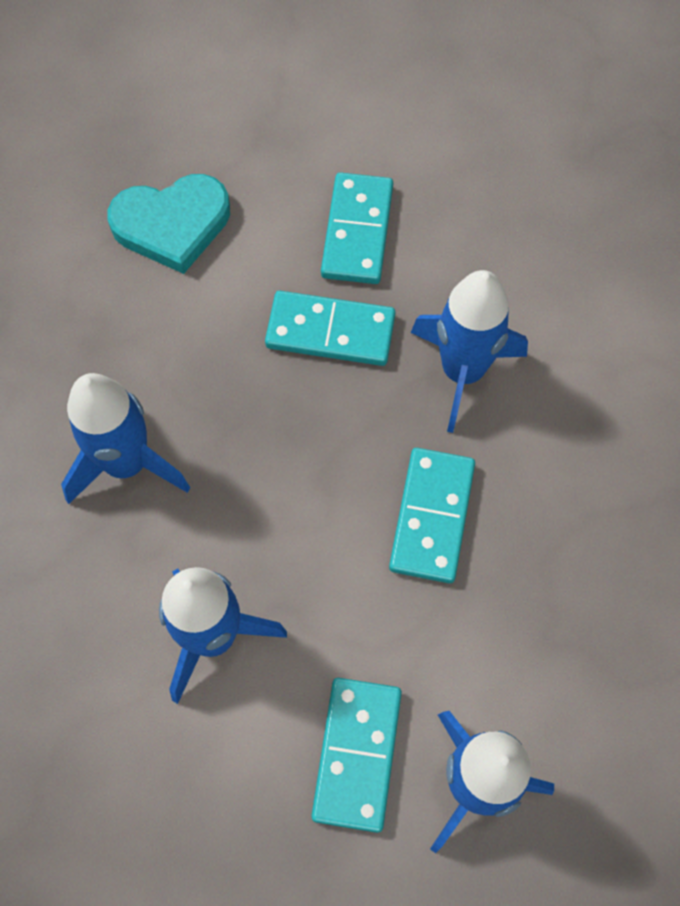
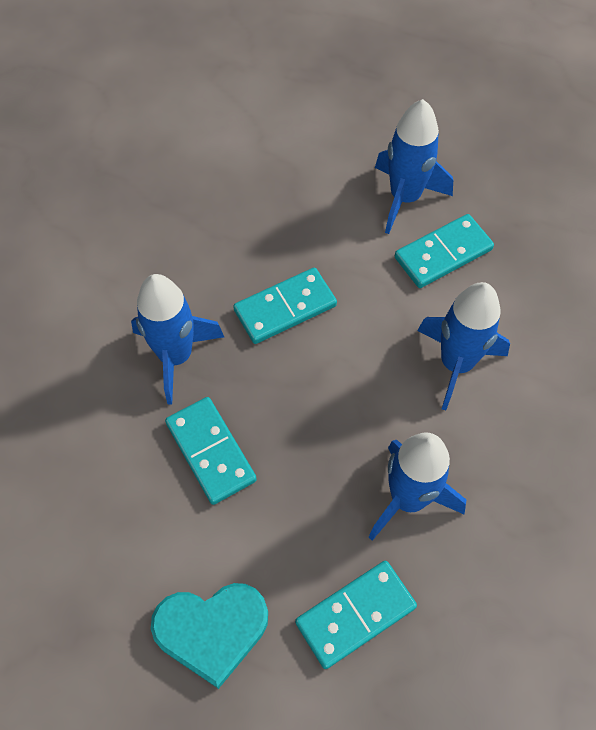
camera: 130 degrees left, 5 degrees down
turquoise heart [107,174,230,274] -> turquoise heart turned 135 degrees clockwise [151,583,268,689]
turquoise domino [321,172,393,284] -> turquoise domino moved to [295,561,417,669]

